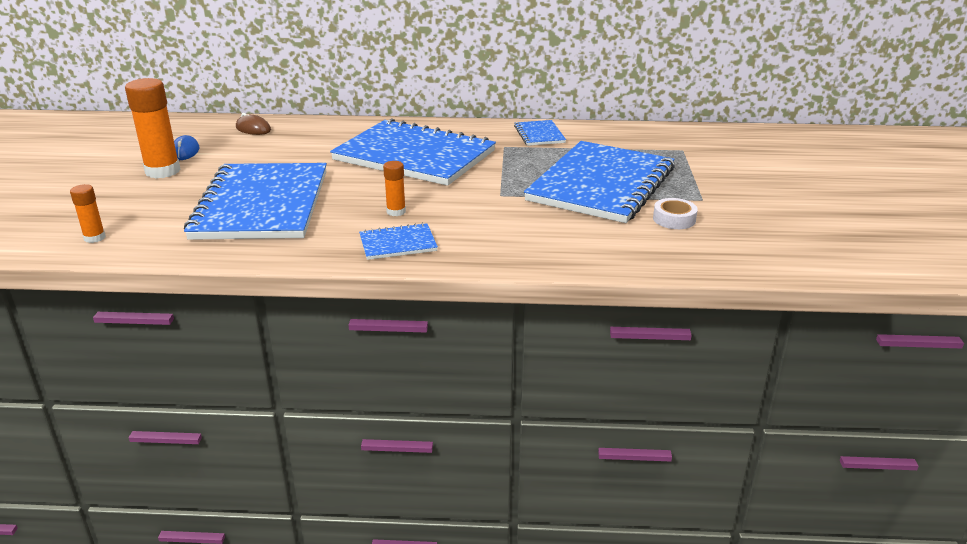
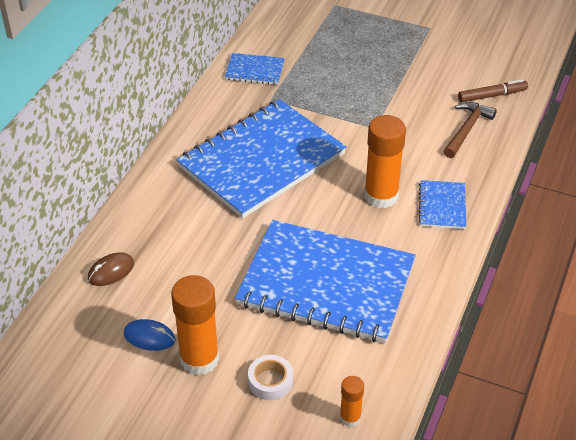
camera: 70 degrees left, 15 degrees up
orange glue stick [383,161,406,216] -> orange glue stick [364,115,406,208], size x1.93
blue notebook [524,141,675,223] -> none
white tape [653,198,698,229] -> white tape moved to [248,355,293,400]
none -> brown hammer [443,102,497,158]
none -> brown marker [458,79,528,102]

